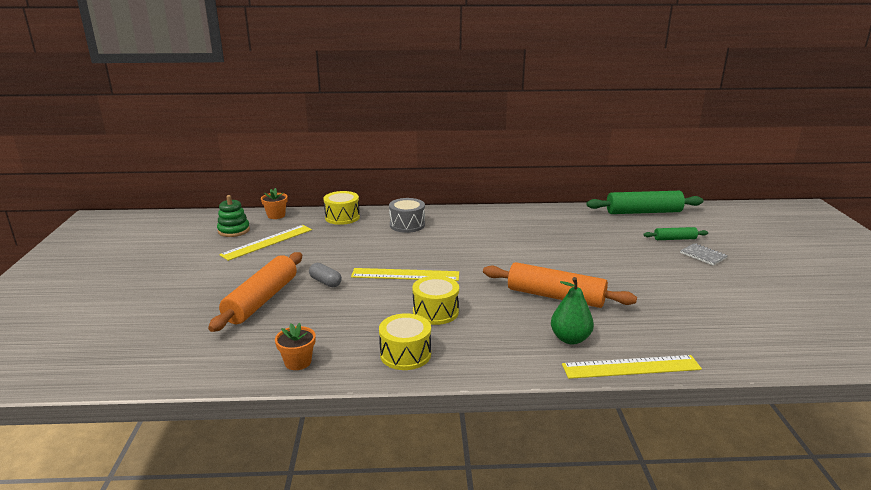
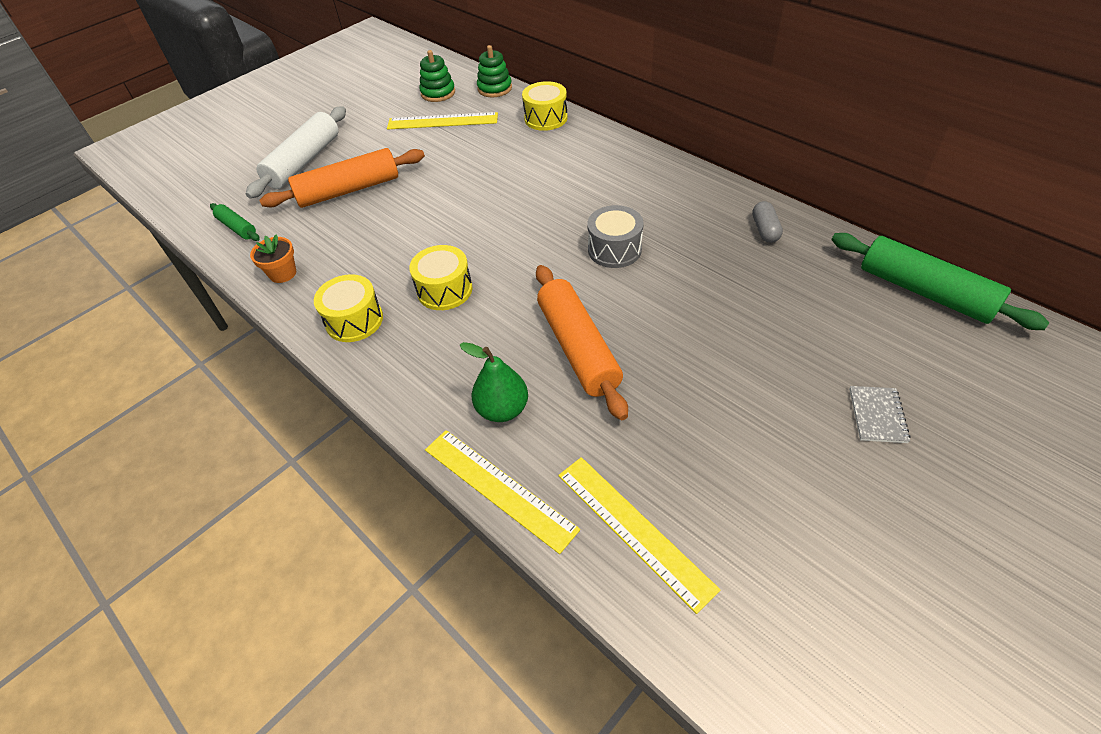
camera: 50 degrees right, 25 degrees up
orange flower pot [261,188,288,219] -> green stacking toy [477,45,512,97]
grey capsule [309,263,342,287] -> grey capsule moved to [752,201,783,243]
yellow ruler [351,268,459,281] -> yellow ruler moved to [558,457,720,614]
grey drum [389,198,425,233] -> grey drum moved to [588,205,644,268]
green rolling pin [643,227,708,240] -> green rolling pin moved to [210,203,260,241]
none -> white rolling pin [246,106,346,198]

